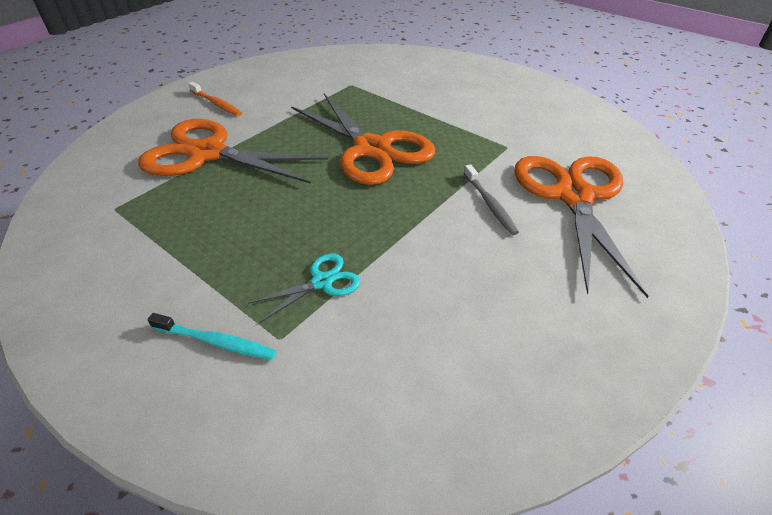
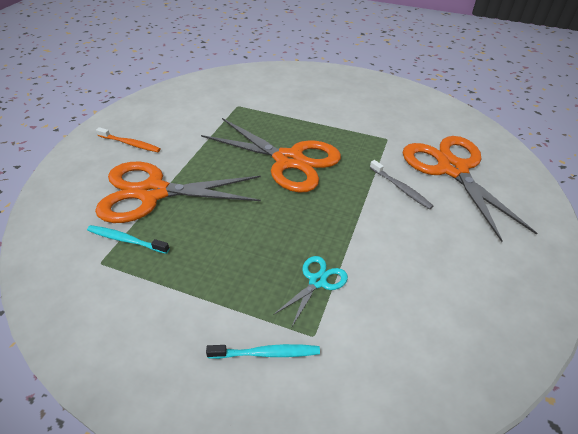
camera: 20 degrees left, 0 degrees up
none -> turquoise toothbrush [87,225,170,254]

